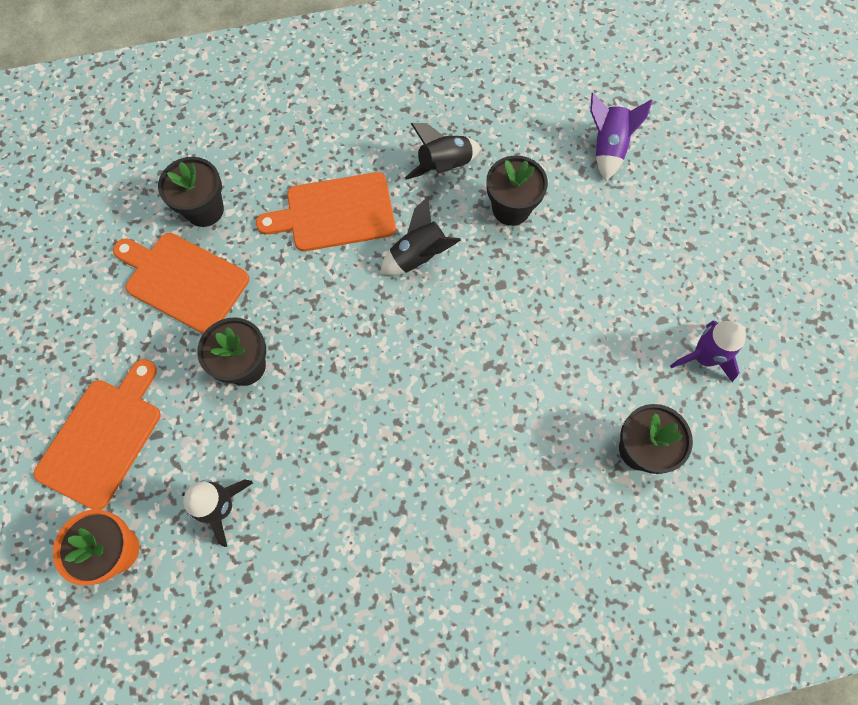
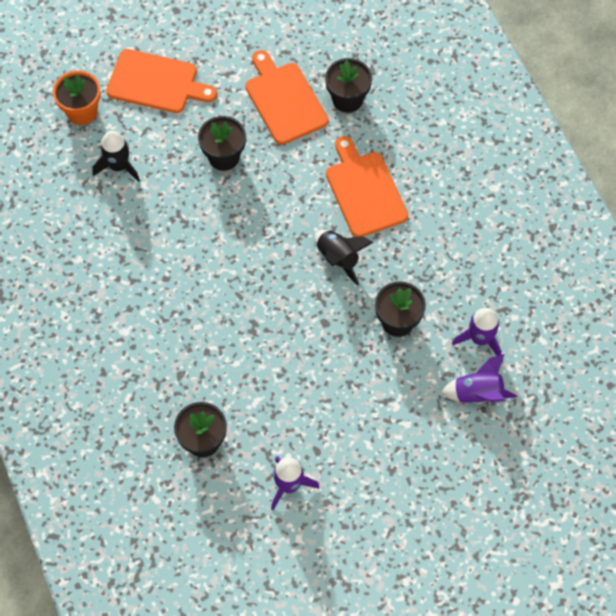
camera: 80 degrees right, 5 degrees down
orange cutting board [113,233,249,334] -> orange cutting board turned 45 degrees counterclockwise [245,50,329,145]
black rocket [405,123,481,180] -> none
none -> purple rocket [452,308,502,356]

